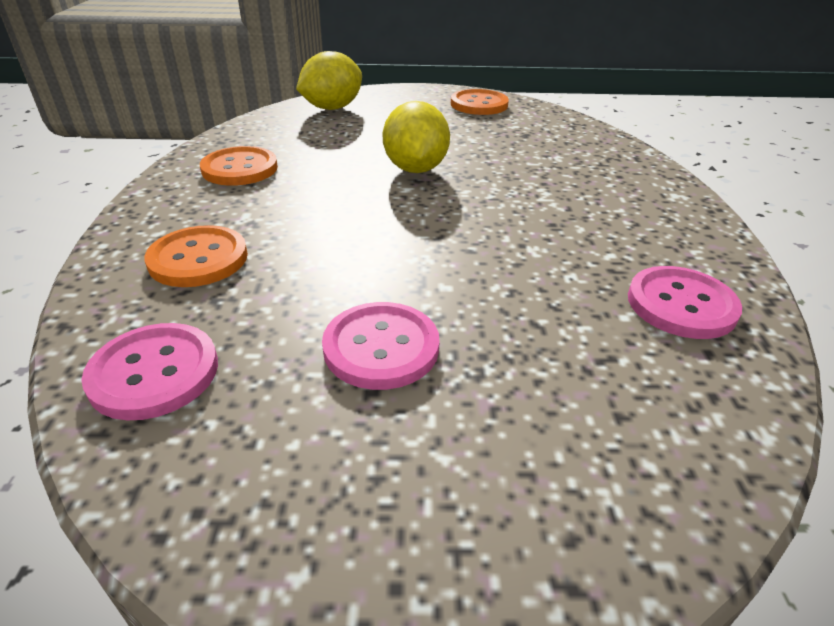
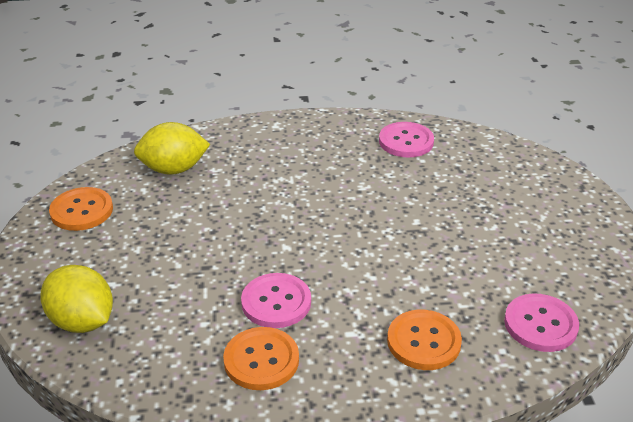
camera: 95 degrees left, 0 degrees up
pink button [322,302,440,390] -> pink button moved to [241,273,311,328]
yellow lemon [383,101,450,173] -> yellow lemon moved to [134,122,210,175]

